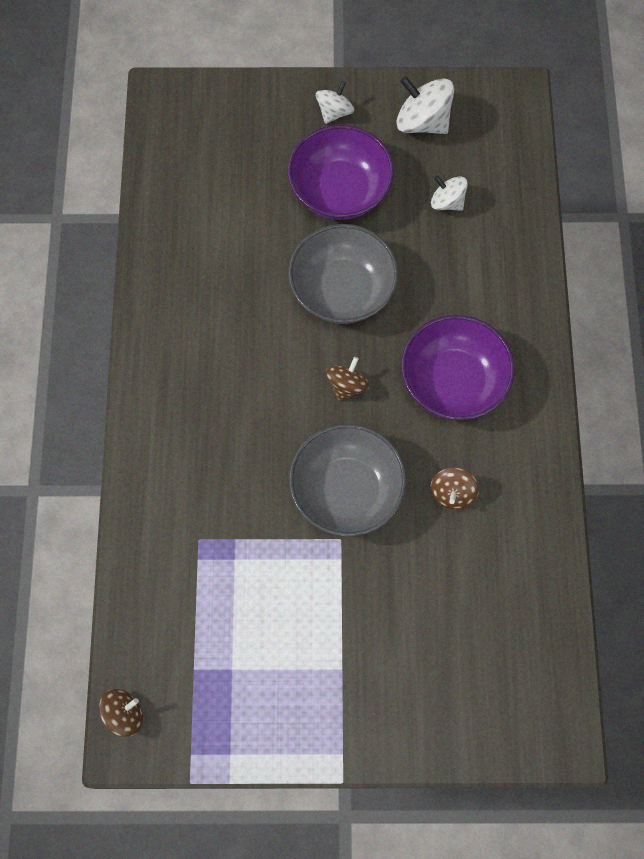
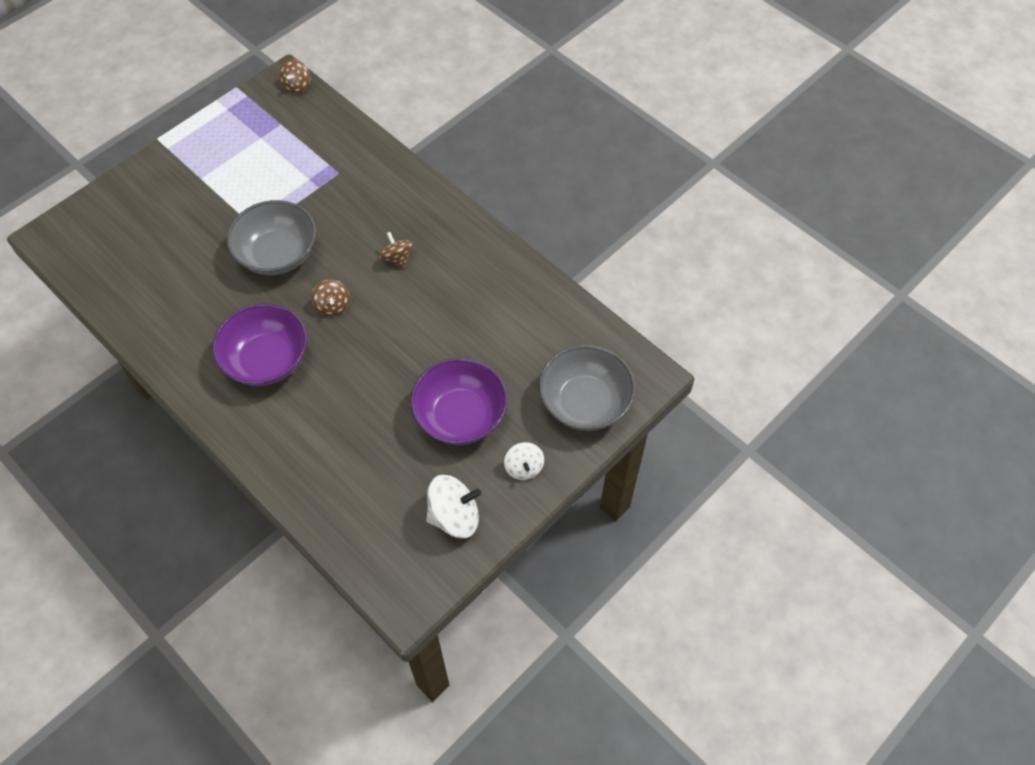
camera: 135 degrees right, 10 degrees down
grey bowl [288,224,398,324] -> grey bowl moved to [539,345,635,431]
white spinning top [431,175,468,211] -> none
brown spinning top [431,468,479,509] -> brown spinning top moved to [379,232,413,268]

